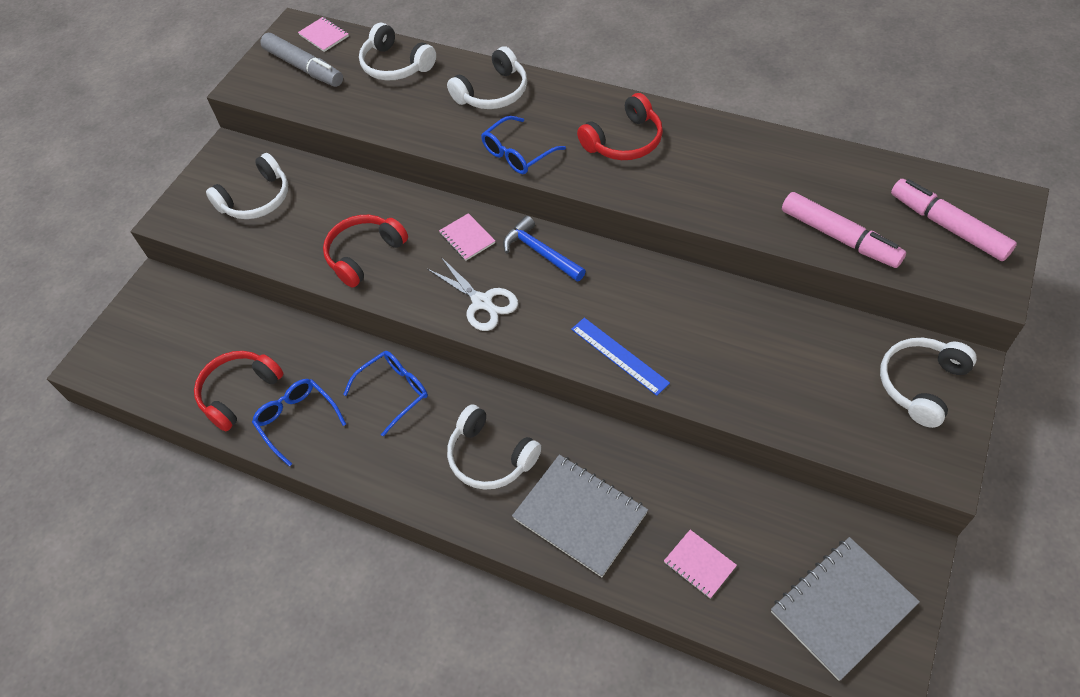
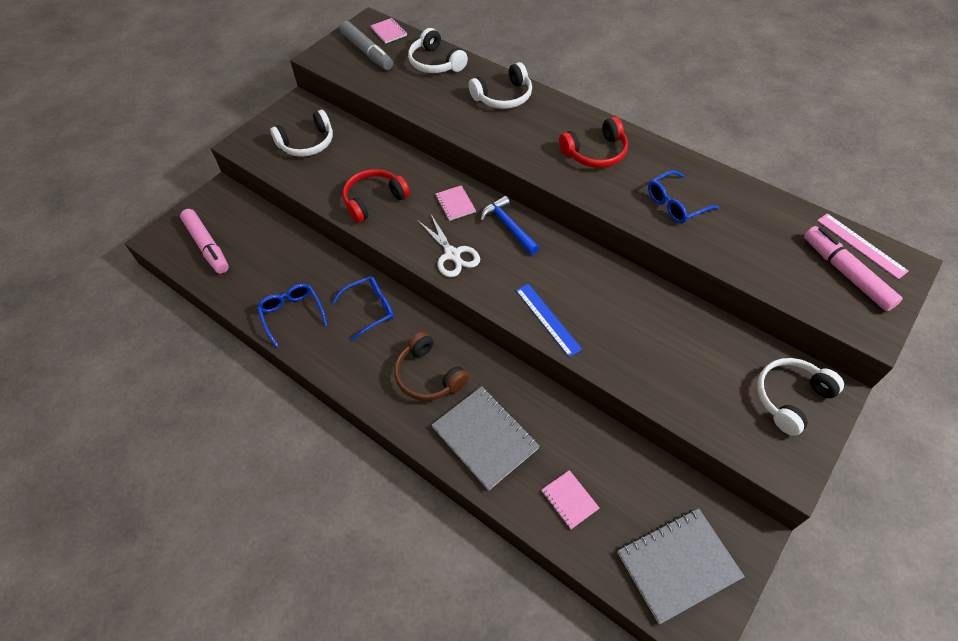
camera: 10 degrees right, 0 degrees up
red headphones [194,351,283,431] -> none
white headphones [447,404,542,490] -> brown headphones [394,331,469,401]
blue glasses [481,116,566,174] -> blue glasses moved to [648,171,719,223]
pink marker [782,192,906,268] -> pink marker moved to [180,209,229,274]
none -> pink ruler [817,213,909,279]

